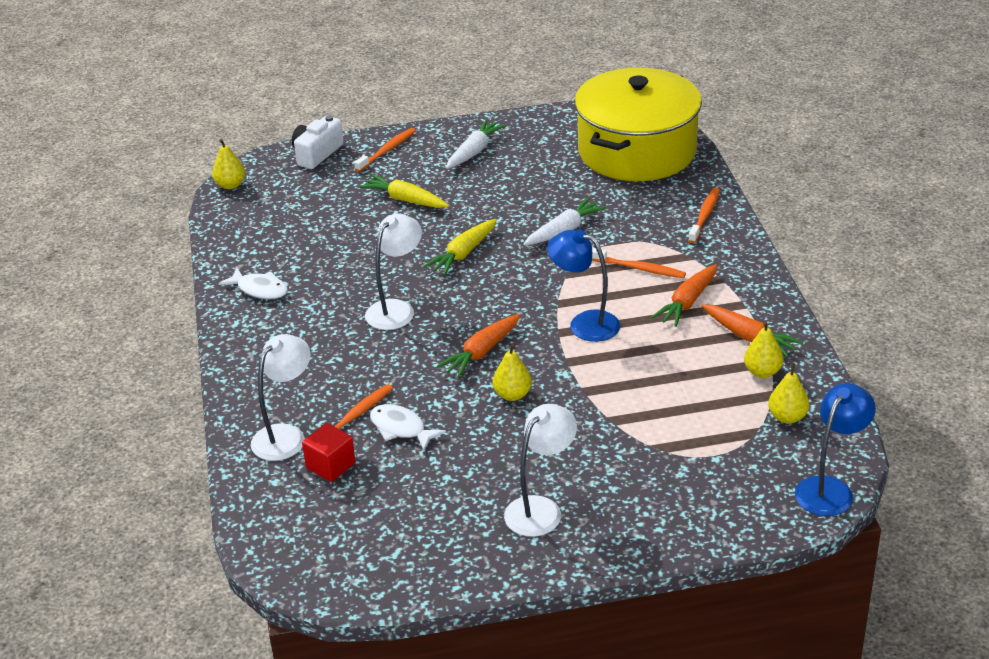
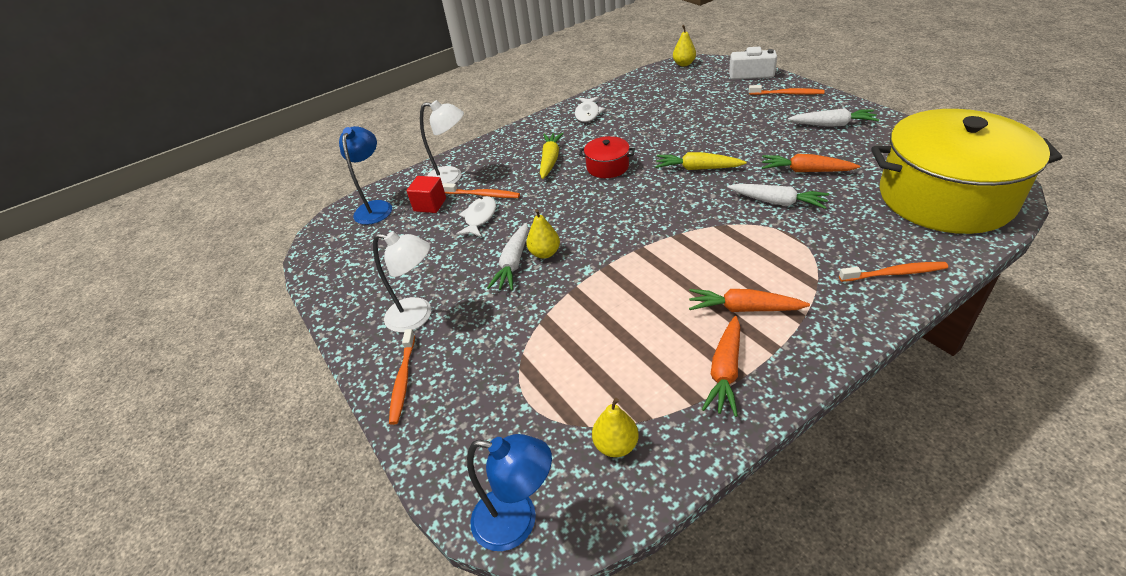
camera: 70 degrees right, 5 degrees up
yellow carrot [359,174,449,208] -> yellow carrot moved to [540,132,564,179]
white lamp [365,214,422,330] -> red pot [579,136,635,178]
orange carrot [437,314,520,378] -> orange carrot moved to [762,154,860,172]
blue lamp [547,229,620,342] -> blue lamp moved to [339,126,392,225]
orange toothbrush [592,248,686,278] -> orange toothbrush moved to [389,329,415,425]
yellow pear [744,321,784,378] -> none
none -> white carrot [487,223,528,291]

